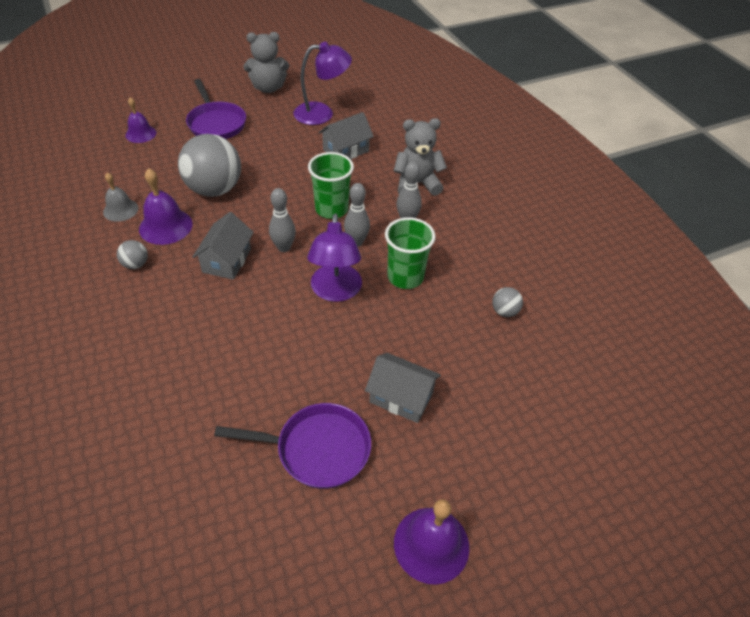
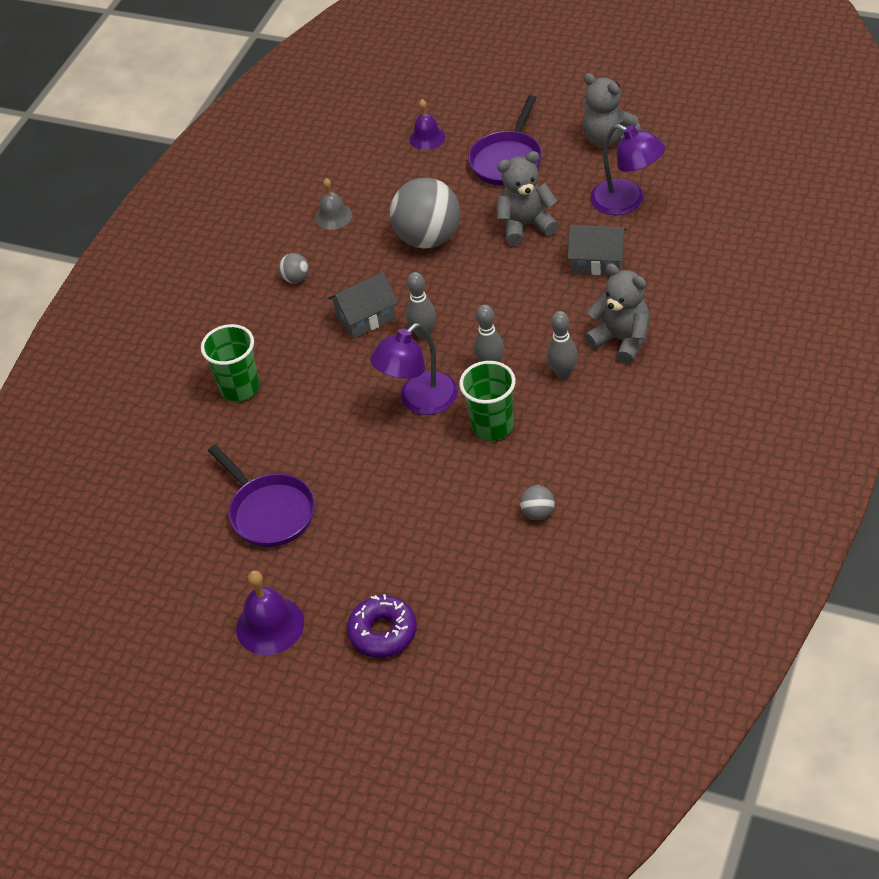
camera: 55 degrees right, 0 degrees up
purple bell [139,168,193,245] -> none
green cup [308,152,354,219] -> green cup moved to [201,324,260,402]
grey house [365,353,441,423] -> none
none -> purple donut [347,594,417,658]
none -> grey teddy bear [497,151,559,246]

